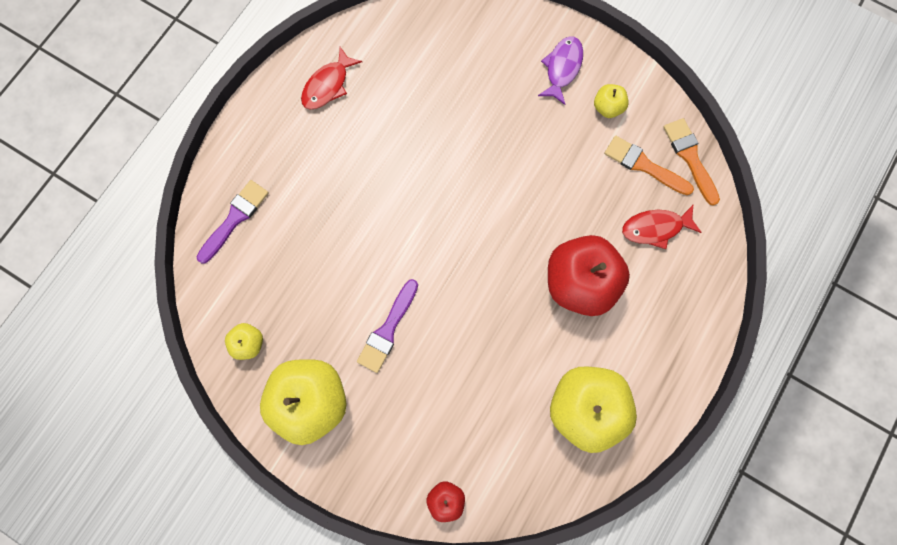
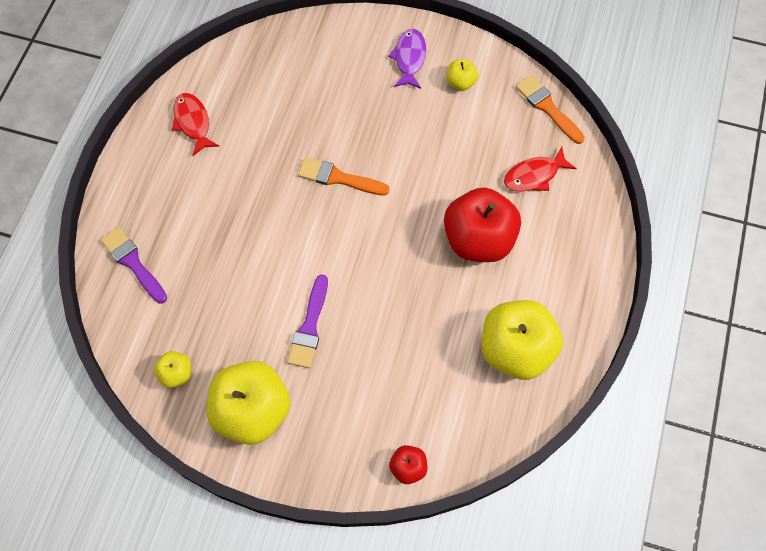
camera: 15 degrees left, 10 degrees down
purple brush [197,180,269,264] -> purple brush turned 60 degrees counterclockwise [101,227,167,304]
red fish [301,47,362,110] -> red fish turned 135 degrees clockwise [172,93,219,156]
orange brush [604,136,694,195] -> orange brush moved to [298,157,390,195]

